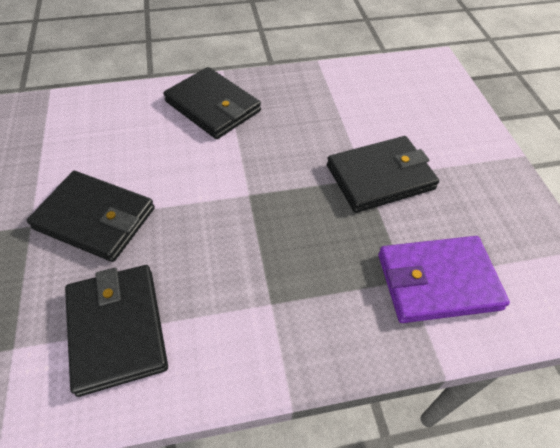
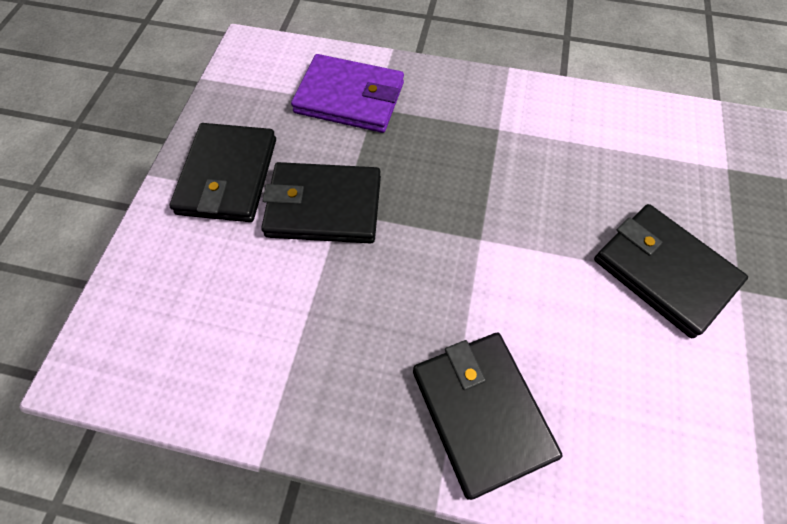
camera: 155 degrees left, 10 degrees up
black wallet [65,265,168,397] -> black wallet moved to [169,123,276,222]

